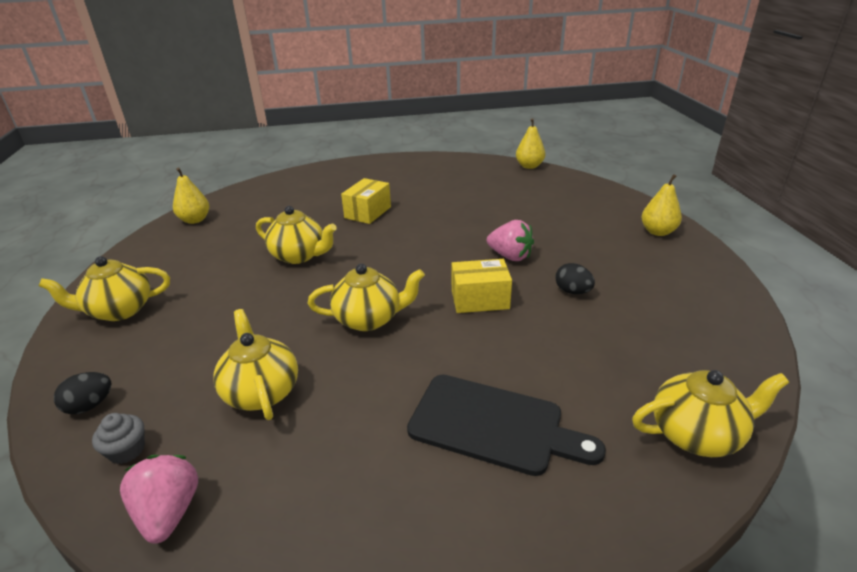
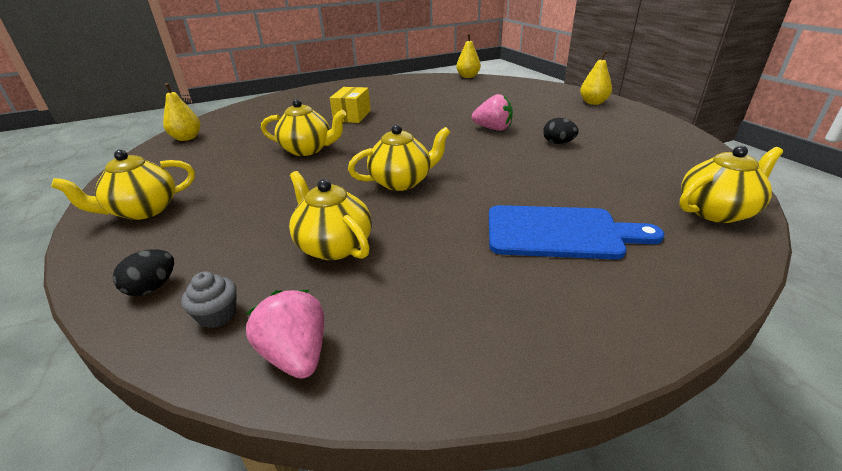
camera: 15 degrees left, 0 degrees up
black cutting board [407,375,606,476] -> blue cutting board [489,205,665,259]
yellow box [452,259,512,313] -> none

